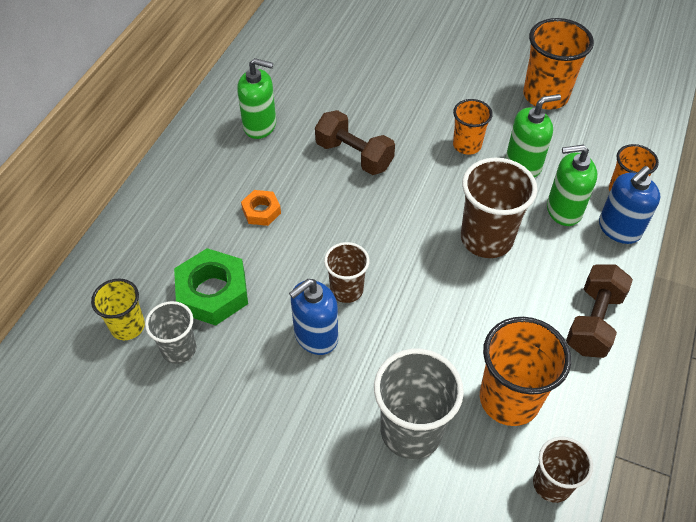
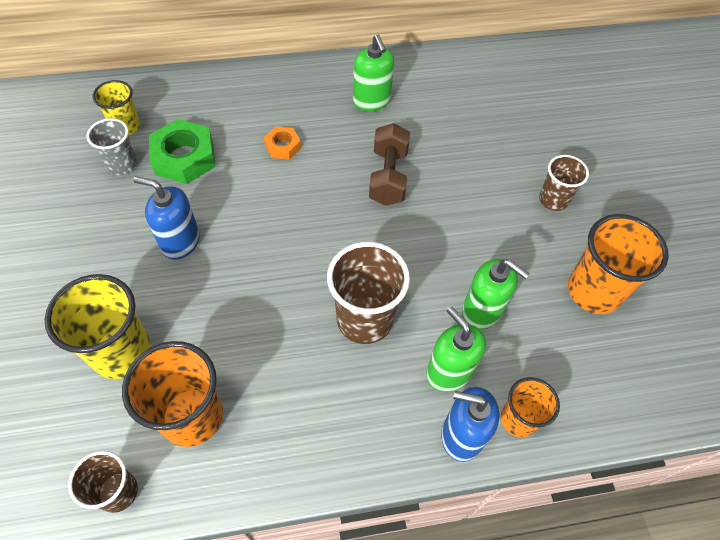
camera: 55 degrees right, 5 degrees up
brown cup [324,242,369,303] -> brown cup moved to [539,155,589,211]
grey cup [374,348,464,459] -> yellow cup [45,274,151,379]
orange cup [453,99,493,155] -> none
brown dumbbell [566,264,633,358] -> none

